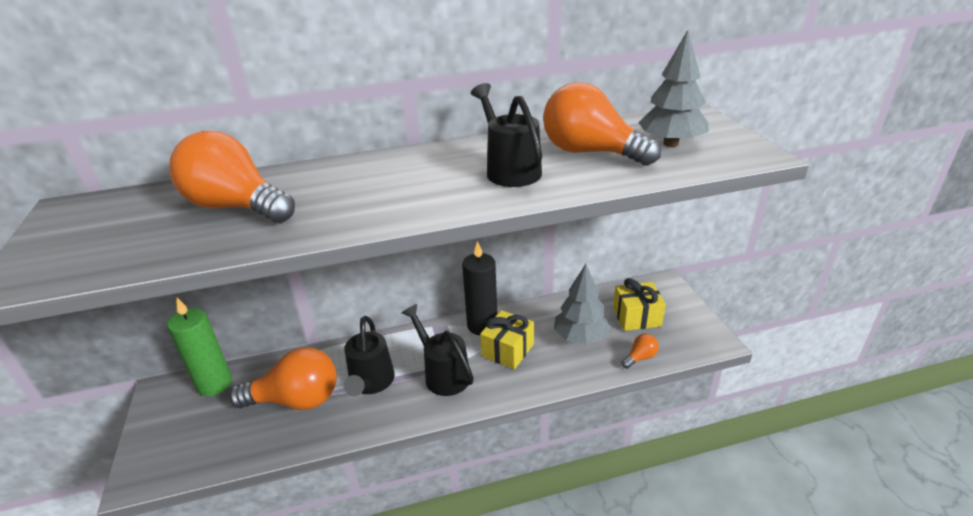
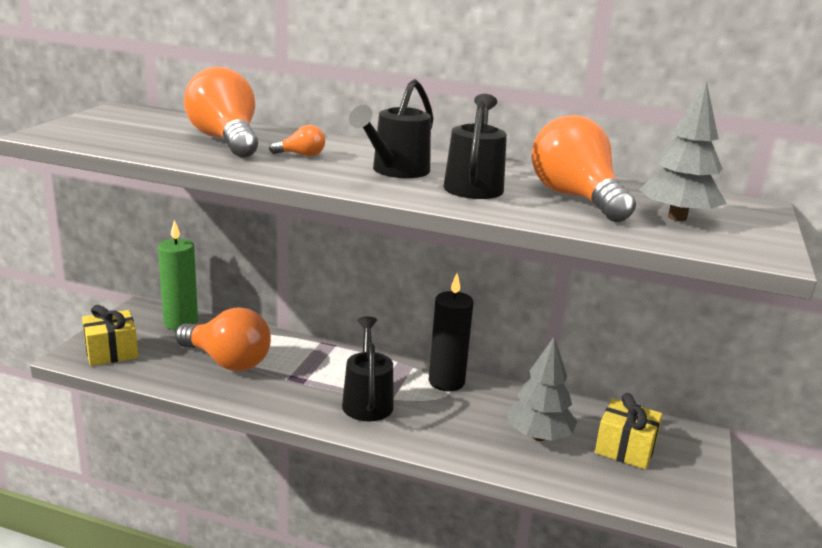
camera: 30 degrees right, 10 degrees down
black watering can [344,316,395,396] -> black watering can moved to [349,79,433,178]
yellow gift [480,310,534,369] -> yellow gift moved to [82,305,138,366]
orange light bulb [621,334,659,369] -> orange light bulb moved to [269,125,325,156]

